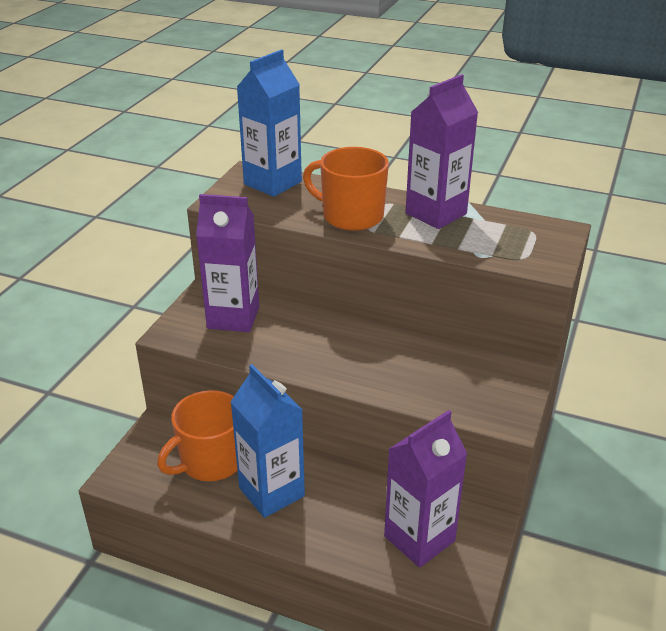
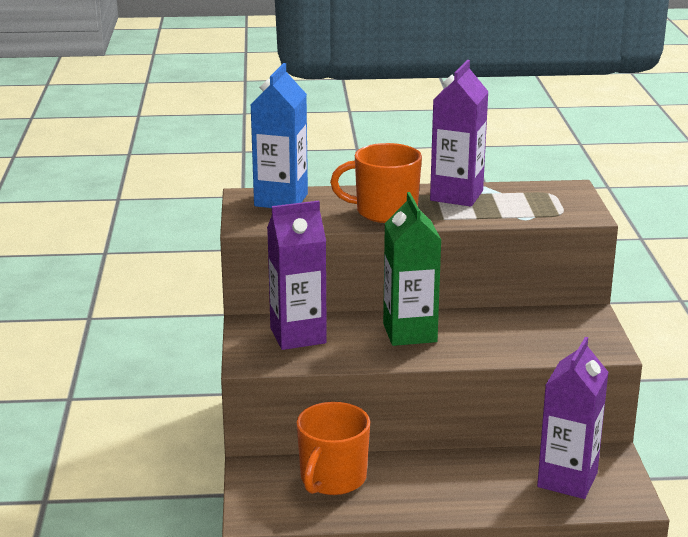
camera: 25 degrees left, 10 degrees down
blue carton [231,364,305,518] -> none
none -> green carton [383,192,441,346]

